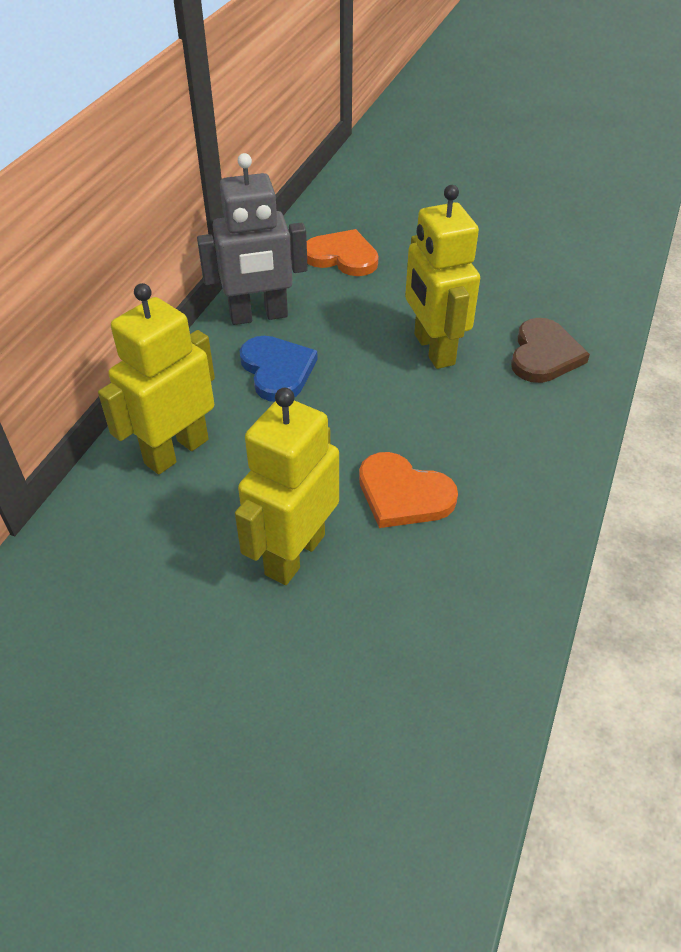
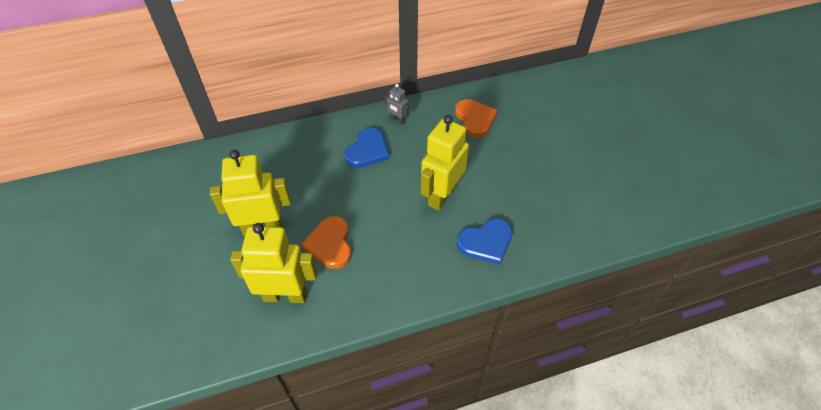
camera: 50 degrees right, 5 degrees up
yellow robot [98,283,215,474] -> yellow robot moved to [230,223,317,303]
grey robot [197,153,308,325] -> grey robot [385,84,409,125], size x0.47
brown heart [511,318,590,383] -> blue heart [457,218,513,265]

